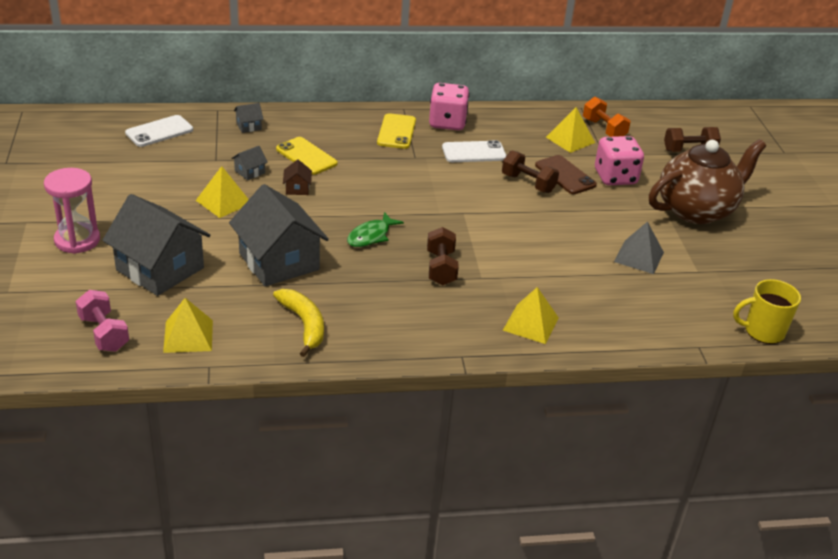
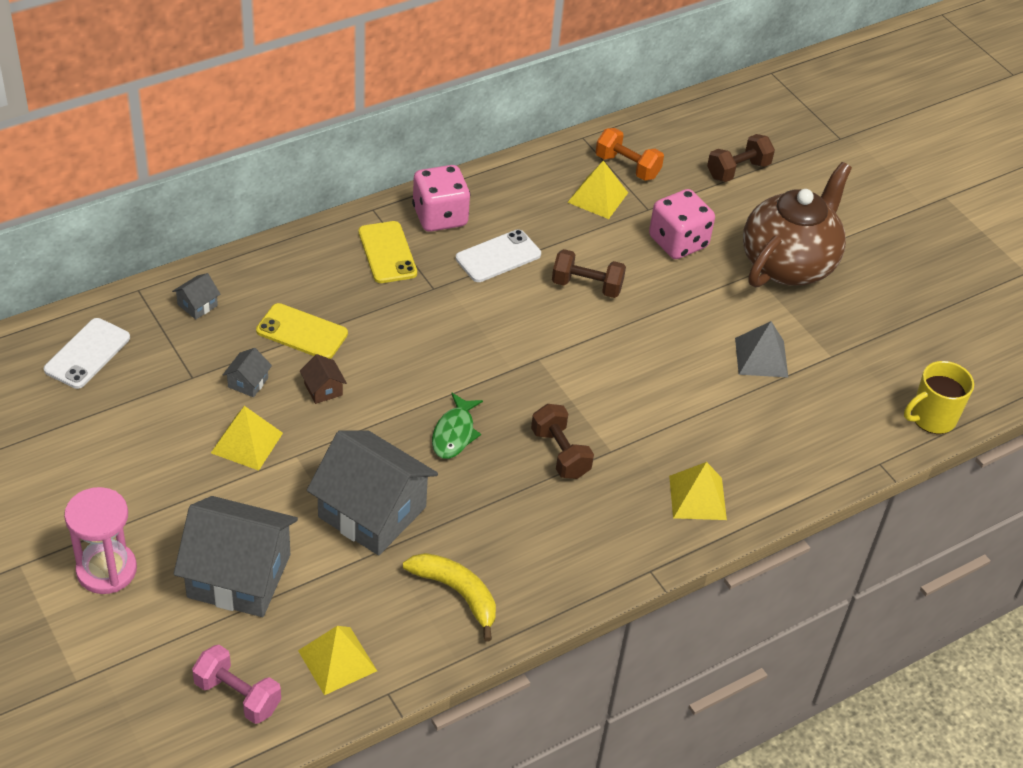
camera: 25 degrees left, 10 degrees up
brown phone [535,155,597,194] -> none

